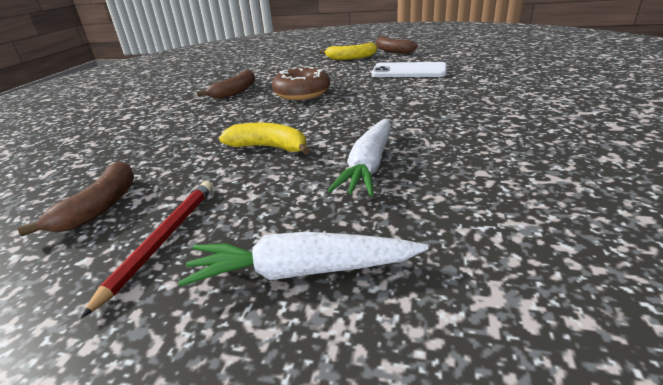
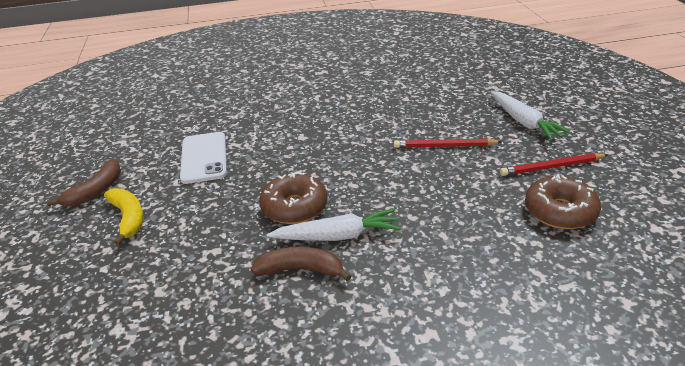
camera: 115 degrees left, 5 degrees up
brown banana [18,161,134,236] -> brown donut [525,174,601,229]
yellow banana [219,123,310,154] -> none
white carrot [327,119,391,197] -> white carrot moved to [267,209,401,241]
none -> red pencil [394,139,501,148]

